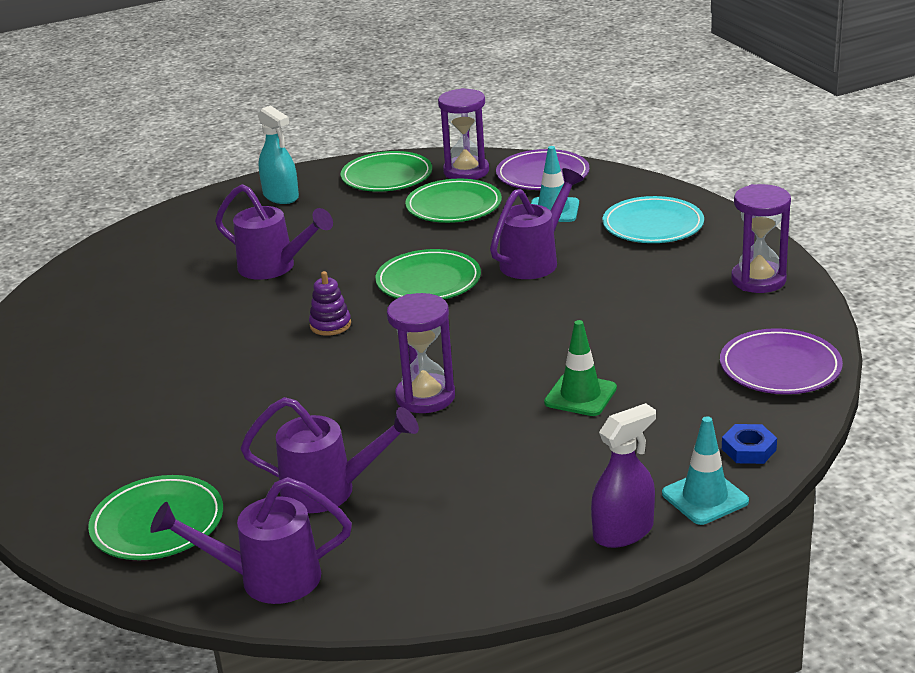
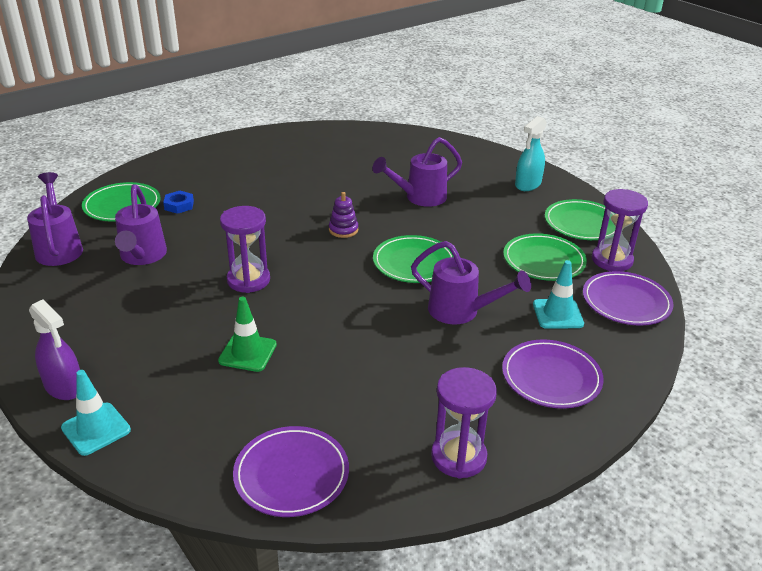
camera: 75 degrees right, 5 degrees up
purple watering can [215,184,333,280] -> purple watering can turned 45 degrees clockwise [372,137,462,207]
turquoise plate [603,196,704,243] -> purple plate [502,339,604,409]
blue nut [722,424,777,464] -> blue nut moved to [163,191,194,214]

